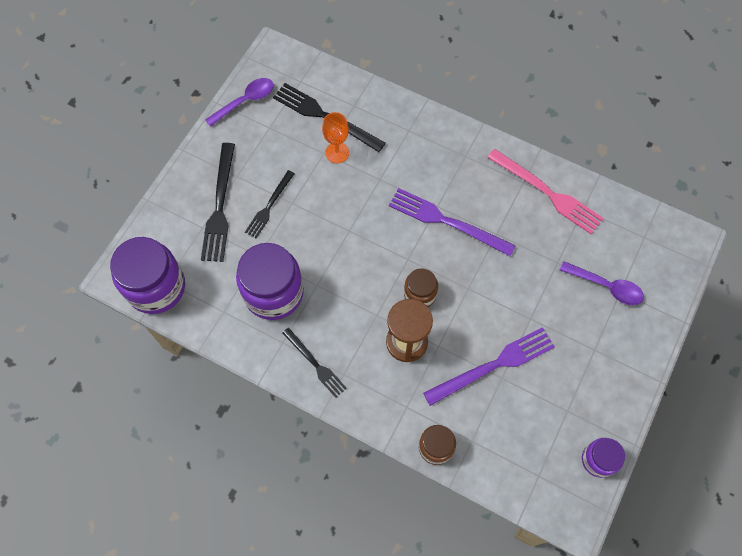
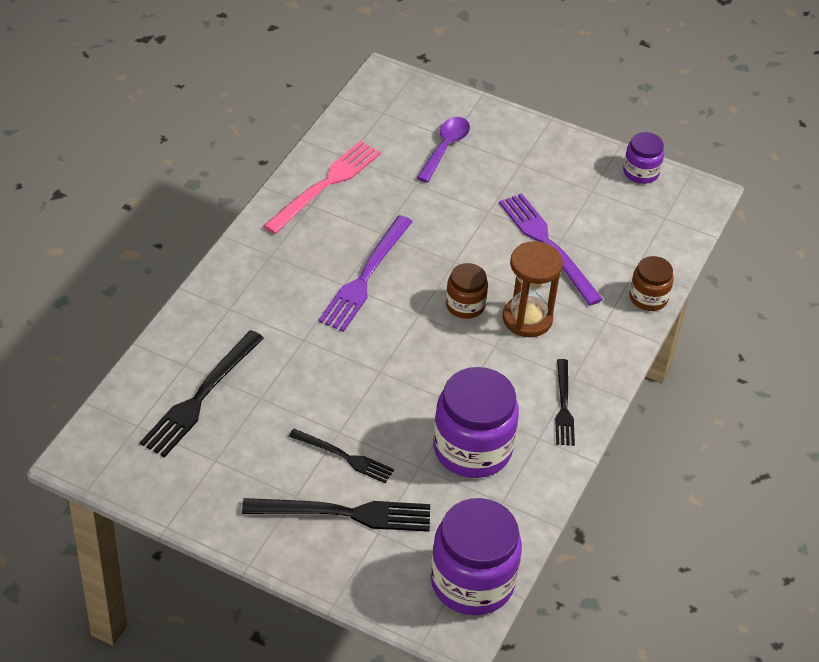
camera: 95 degrees left, 20 degrees down
purple spoon [205,78,273,127] -> none
black fork [282,328,347,398] -> black fork turned 135 degrees clockwise [555,359,575,446]
orange goblet [322,112,349,163] -> none

